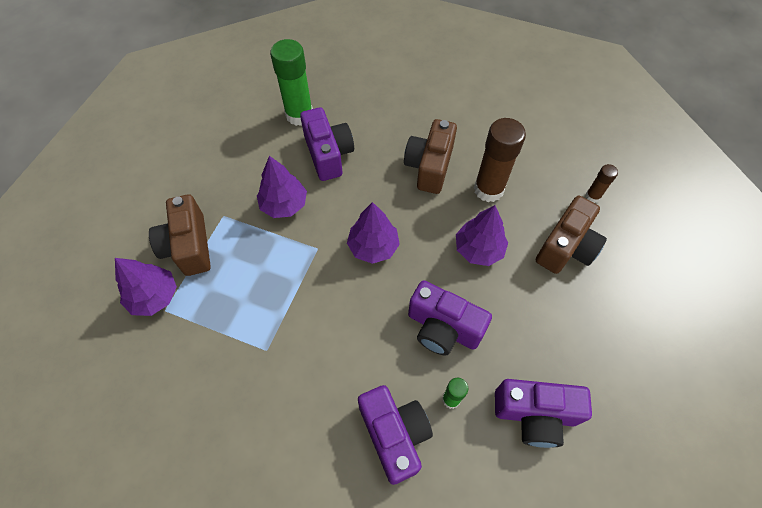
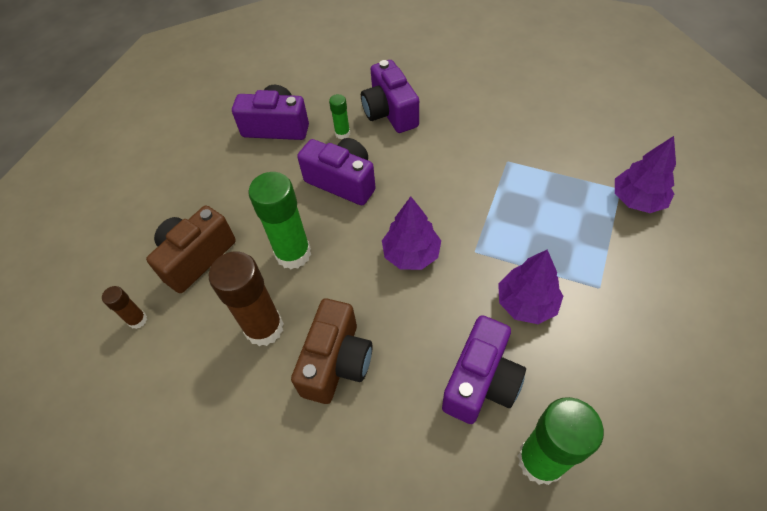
camera: 175 degrees left, 5 degrees down
brown camera [149,194,211,276] -> none
purple camera [300,107,354,181] -> purple camera turned 135 degrees counterclockwise [442,315,526,424]
purple tree [456,205,508,266] -> green glue stick [248,172,311,269]

